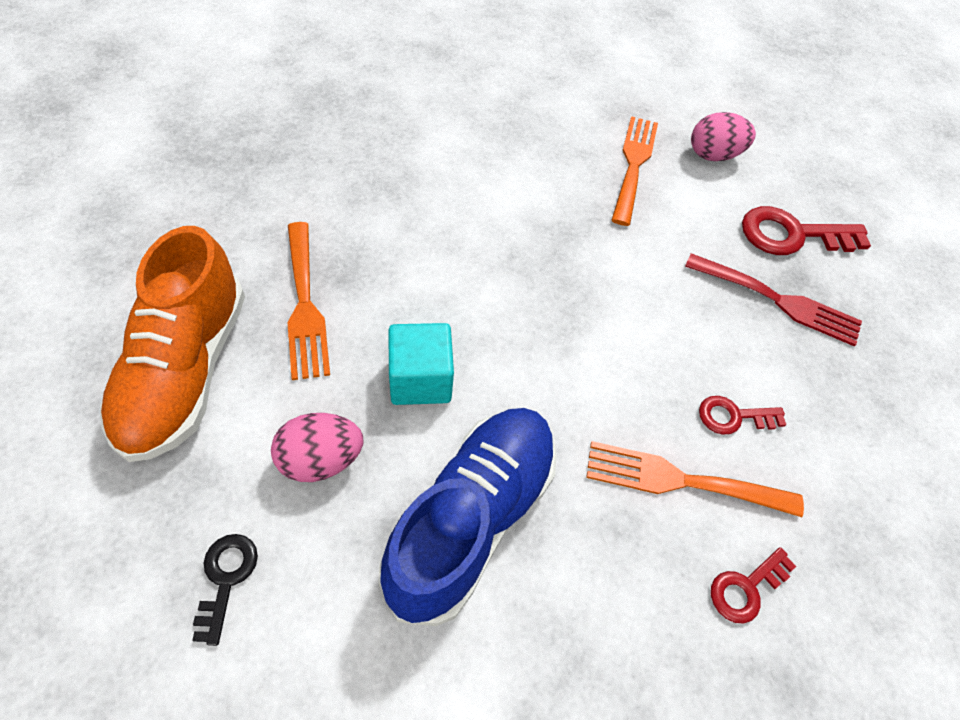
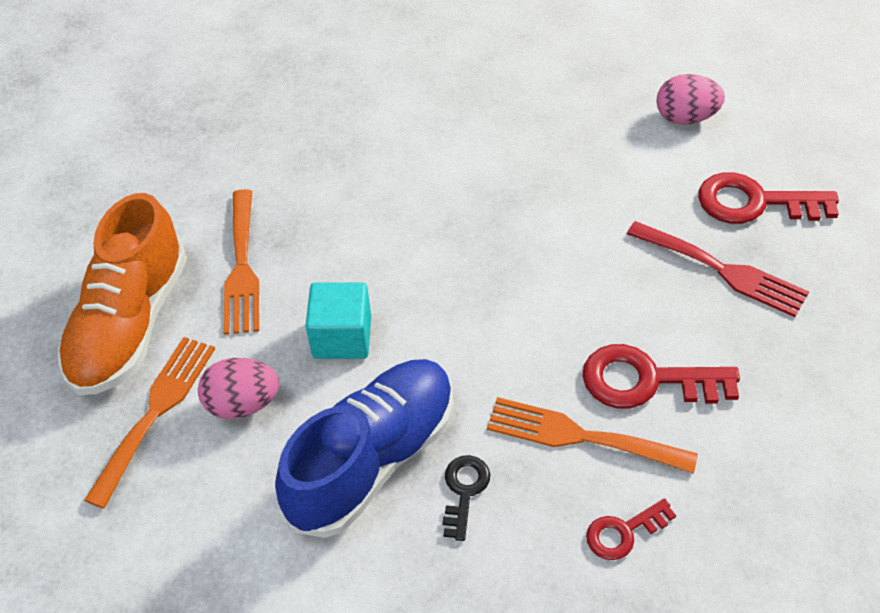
camera: 15 degrees right, 5 degrees down
black key [192,534,258,646] -> black key moved to [442,455,490,541]
orange fork [612,116,658,226] -> orange fork moved to [84,337,215,509]
red key [699,396,786,435] -> red key [582,344,740,409], size x1.77

